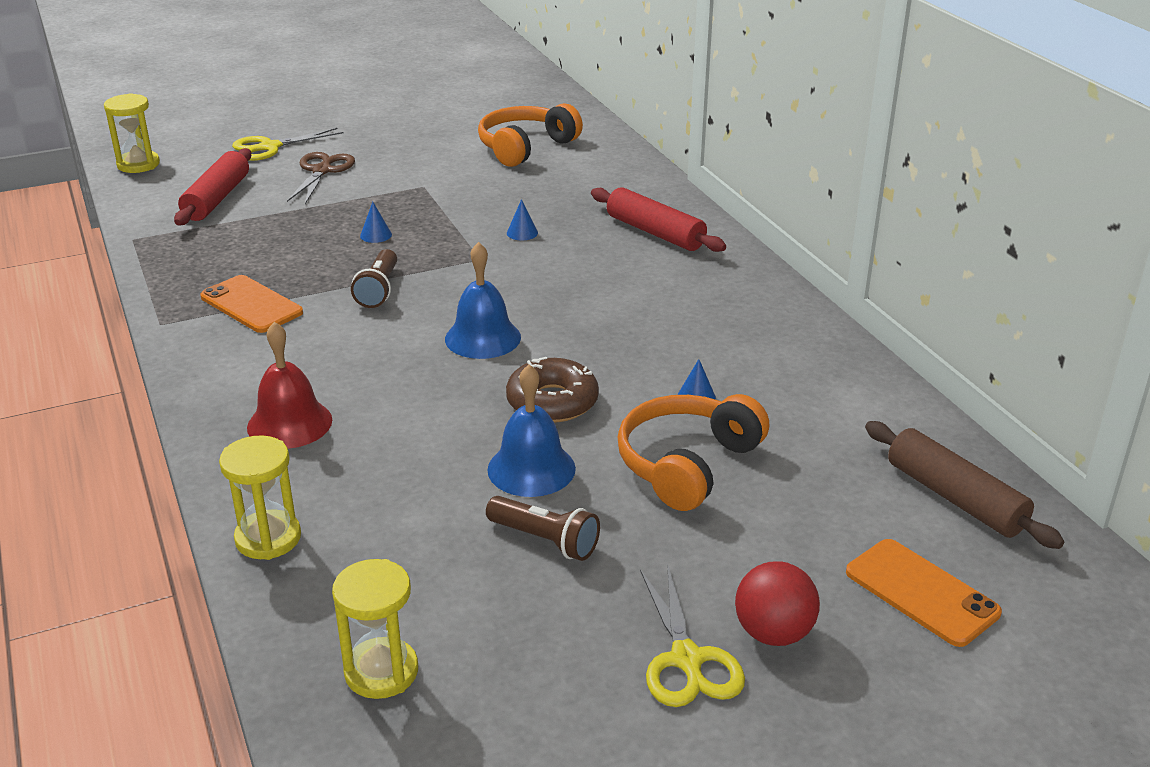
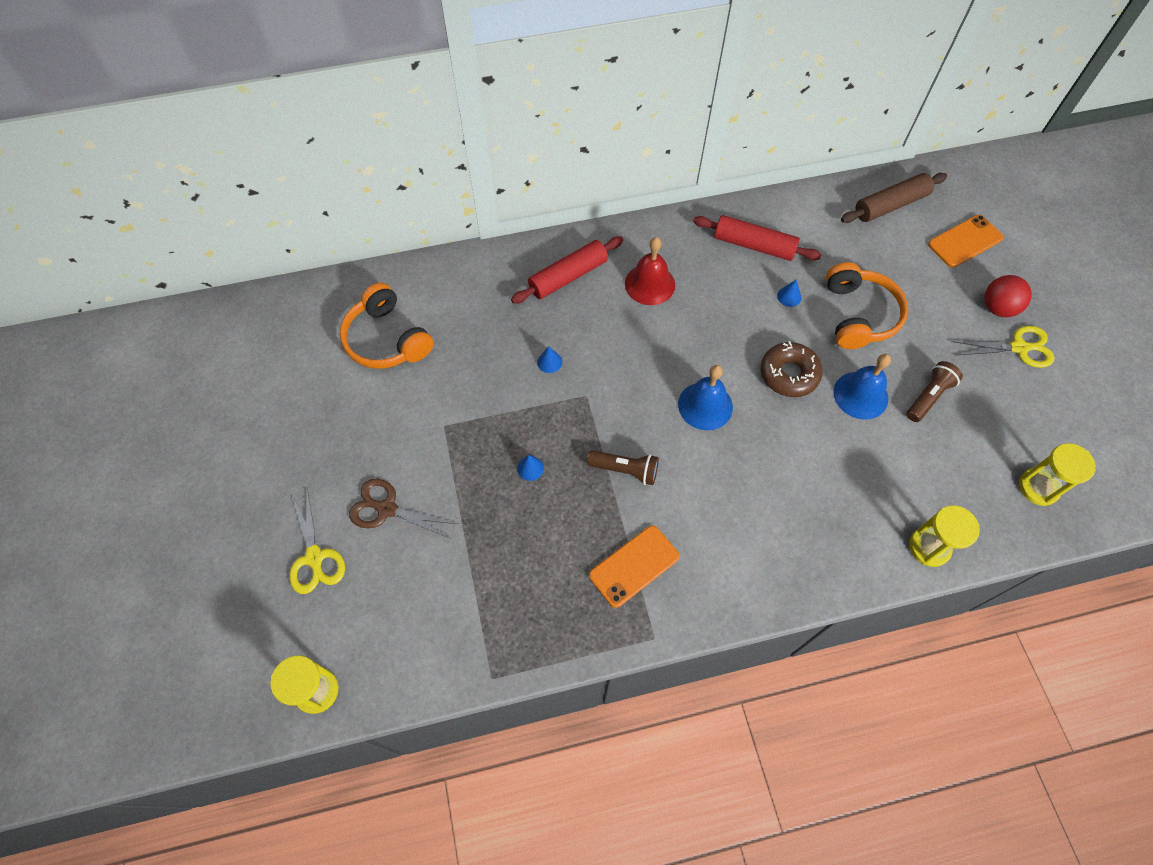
camera: 80 degrees left, 30 degrees up
red rolling pin [174,148,251,225] -> red rolling pin moved to [693,215,821,261]
red bell [247,322,332,449] -> red bell moved to [625,237,675,305]
orange headphones [617,394,769,511] -> orange headphones turned 135 degrees counterclockwise [826,262,908,349]

